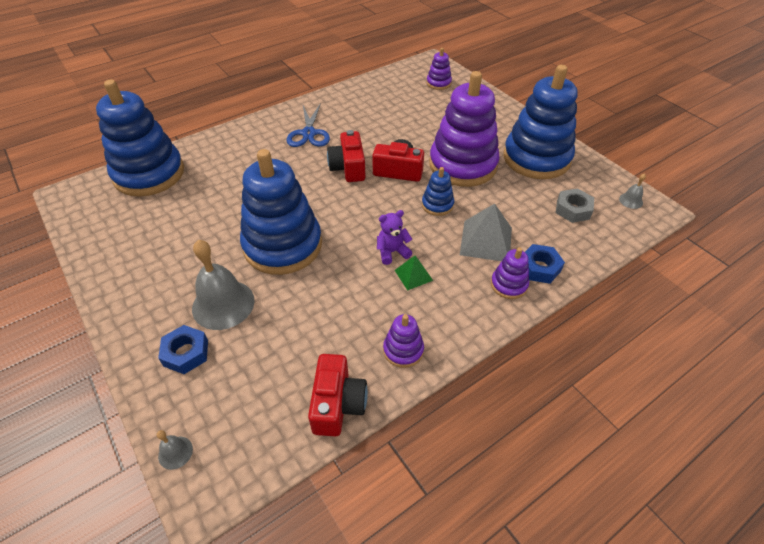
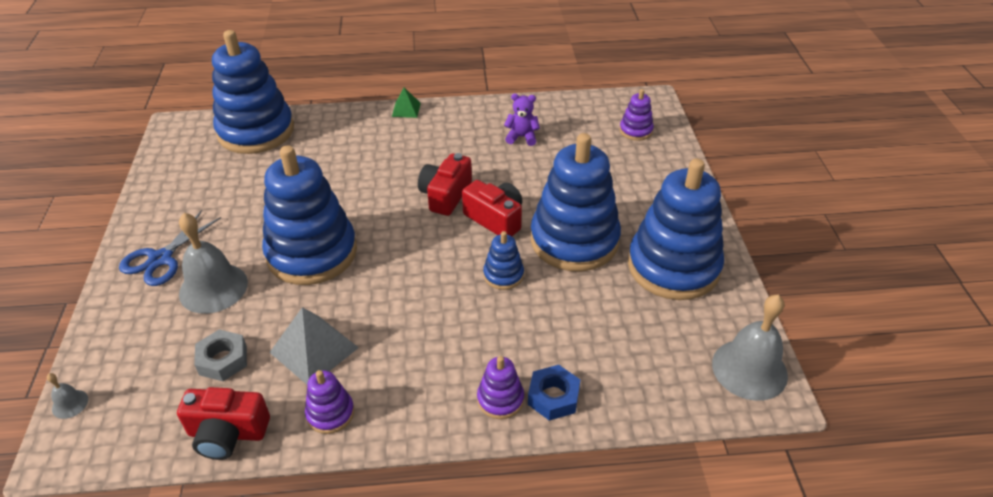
camera: 30 degrees right, 5 degrees down
blue nut [158,325,208,374] -> none
blue scissors [286,103,330,147] -> blue scissors moved to [119,210,221,286]
red camera [308,354,368,437] -> red camera turned 60 degrees clockwise [177,387,270,460]
purple teddy bear [377,210,412,265] -> purple teddy bear moved to [504,94,540,146]
green pyramid [394,256,433,290] -> green pyramid moved to [392,88,421,118]
purple stacking toy [429,71,500,187] -> blue stacking toy [531,133,621,272]
grey pyramid [460,204,512,261] -> grey pyramid moved to [269,307,359,385]
grey nut [556,188,594,223] -> grey nut moved to [194,329,247,381]
grey bell [619,173,646,209] -> grey bell [712,295,788,401], size x2.25

